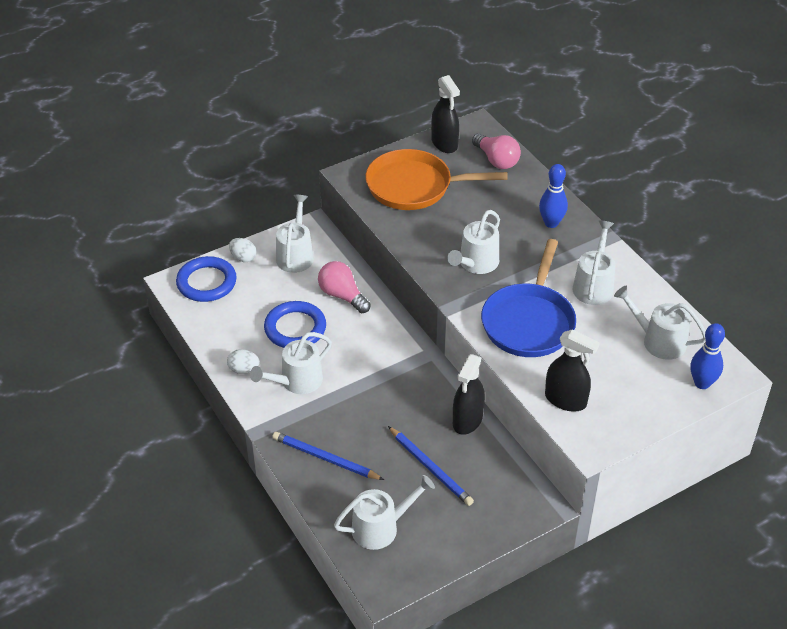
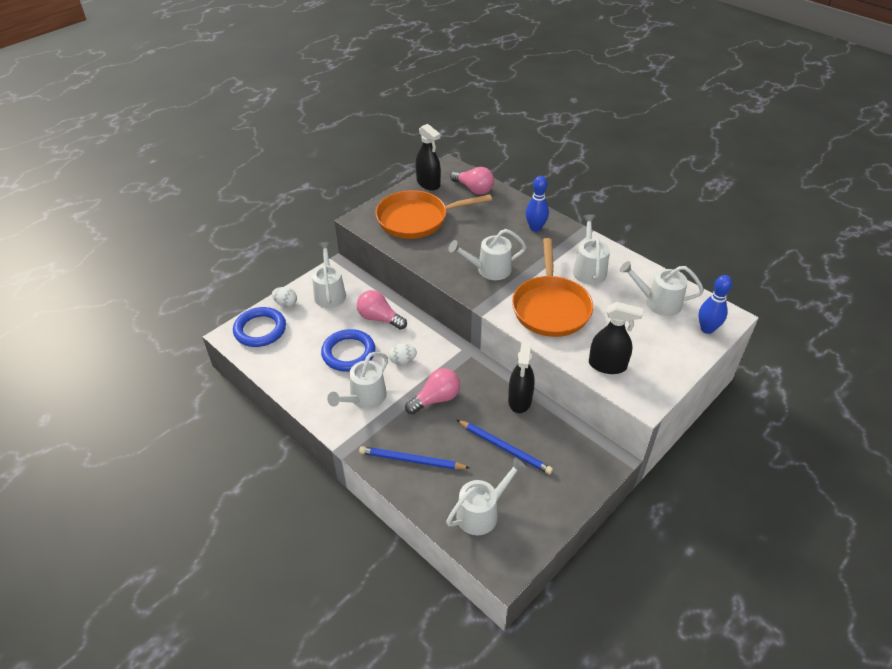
camera: 15 degrees left, 0 degrees up
white egg [227,349,260,374] -> white egg moved to [389,344,417,365]
white watering can [447,210,500,274] -> white watering can turned 60 degrees clockwise [448,229,526,280]
blue pan [481,239,576,357] -> orange pan [512,238,593,337]
none -> pink light bulb [405,368,460,414]

